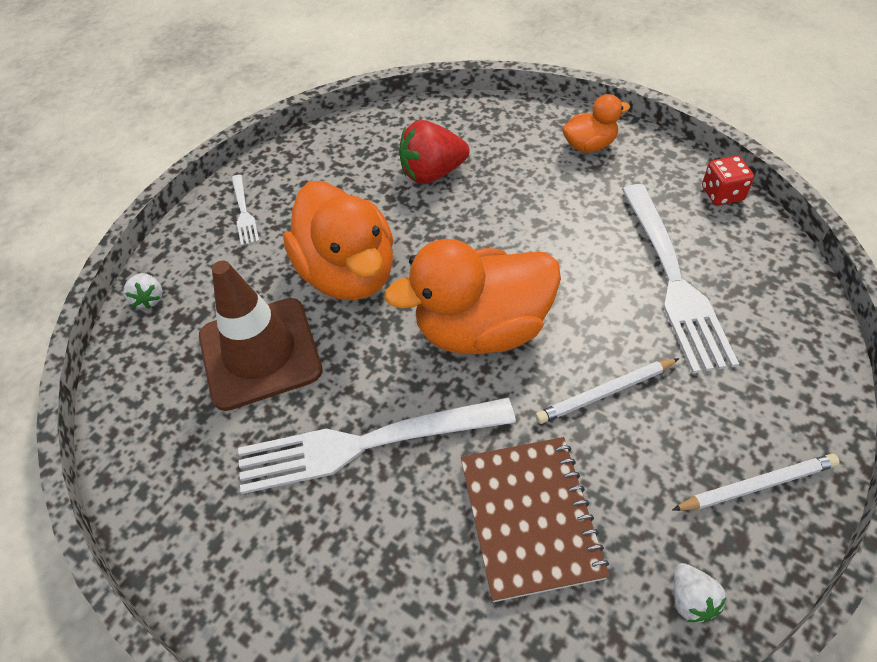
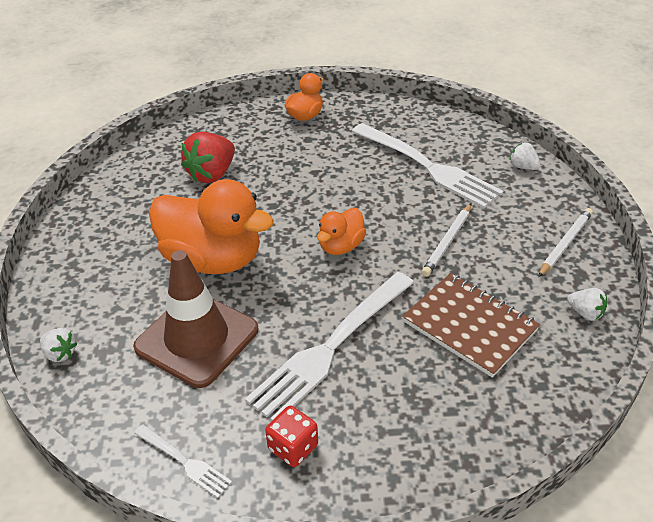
camera: 40 degrees left, 10 degrees down
white fork [232,175,259,246] -> white fork moved to [134,424,232,498]
orange duck [384,239,561,354] -> orange duck [317,208,366,255], size x0.51
red dice [702,156,754,206] -> red dice moved to [265,406,318,467]
none -> white strawberry [509,143,541,170]

